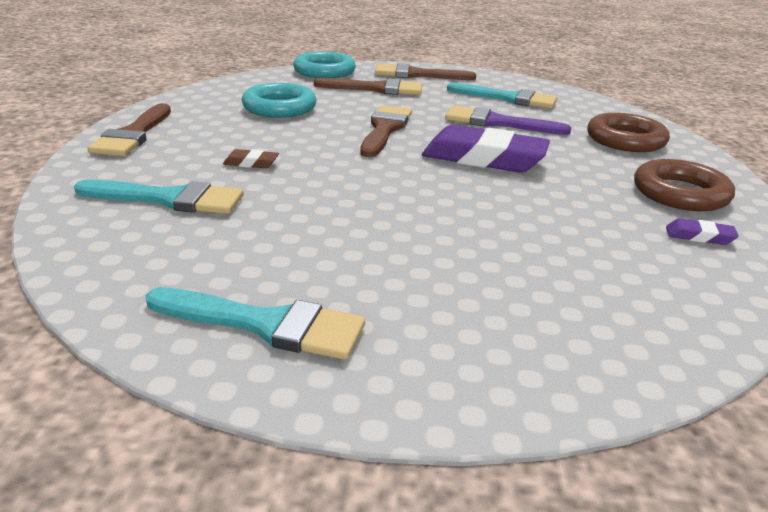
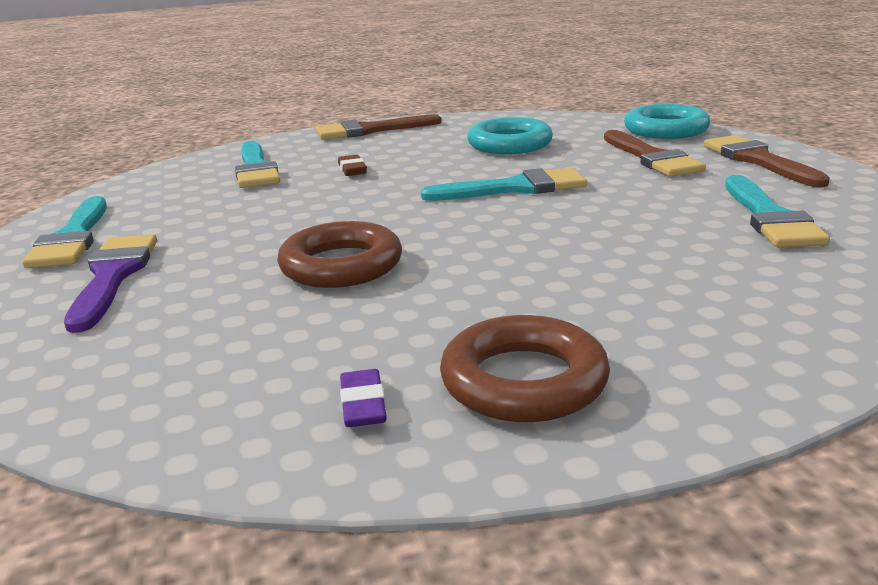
camera: 70 degrees right, 5 degrees down
brown brush [360,105,412,157] -> turquoise brush [421,168,587,201]
purple eraser [422,125,550,173] -> none
purple brush [445,105,571,135] -> purple brush moved to [64,234,157,333]
brown ring [587,113,670,152] -> brown ring moved to [277,221,402,288]

